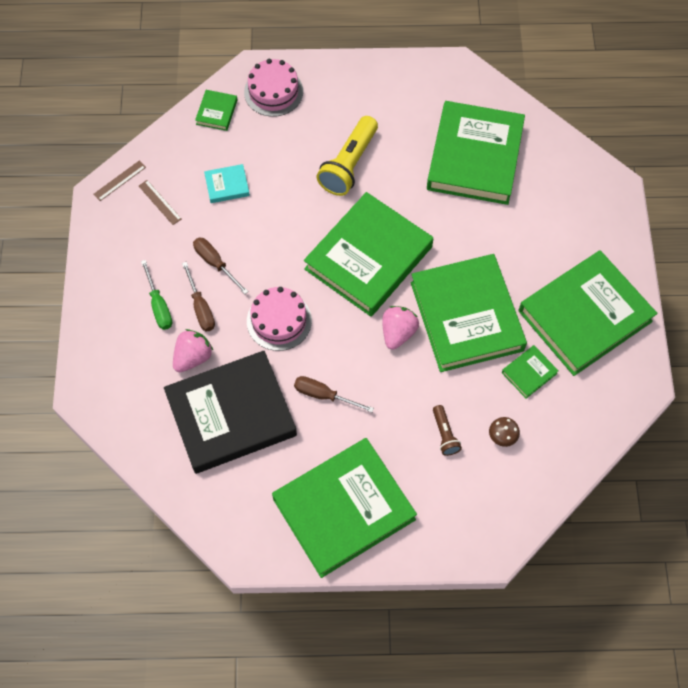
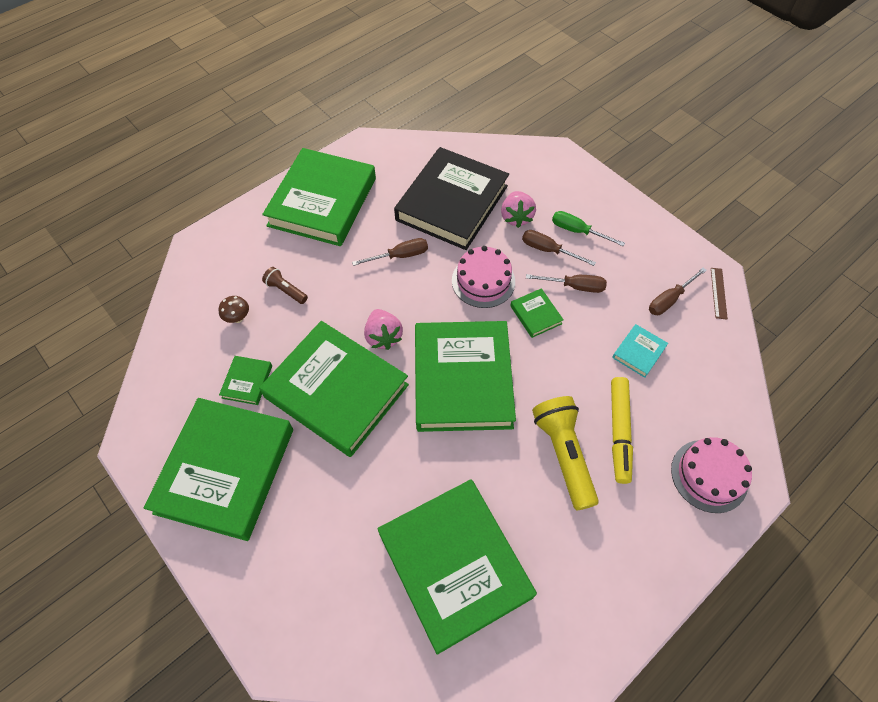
camera: 140 degrees right, 5 degrees down
brown ruler [139,180,182,225] -> brown screwdriver [649,267,707,315]
green book [195,90,237,131] -> green book moved to [510,288,564,338]
none -> yellow marker [611,377,633,484]

